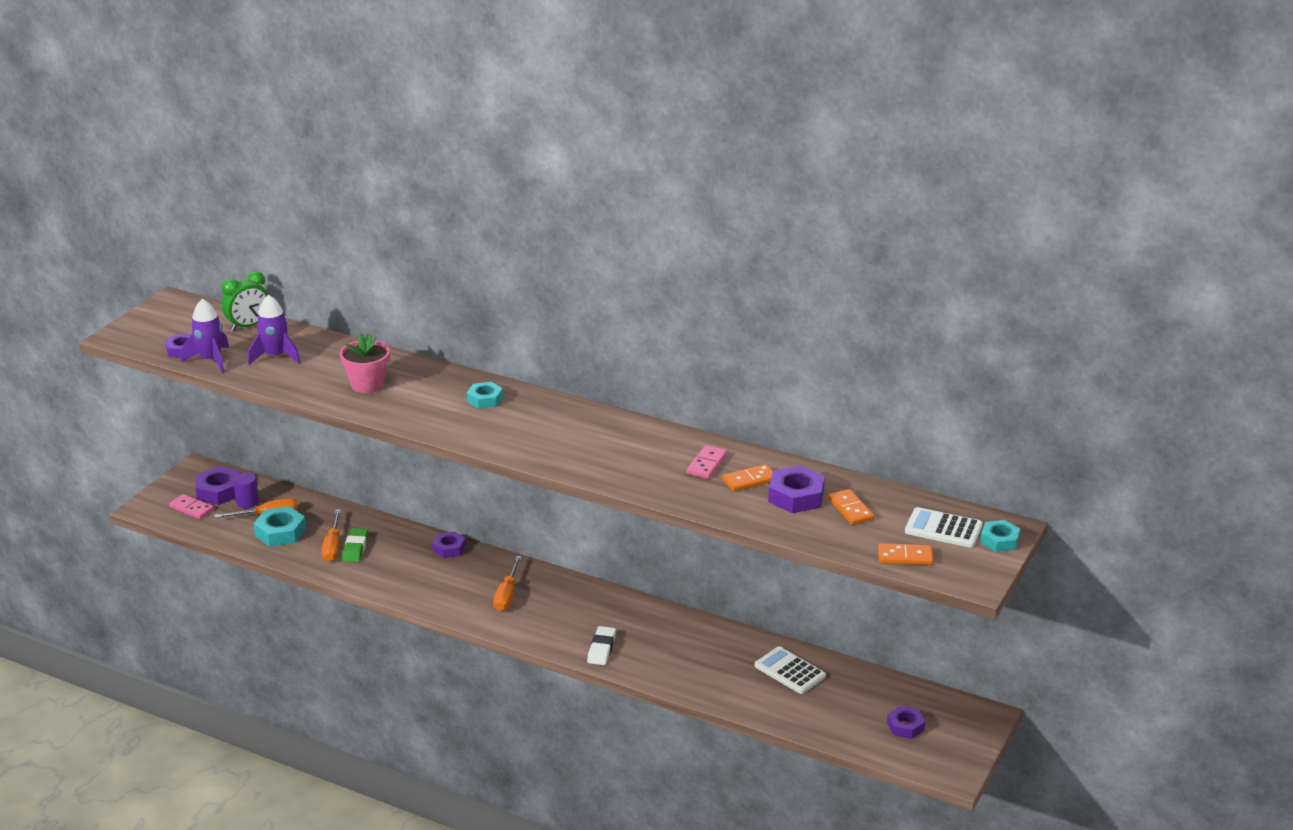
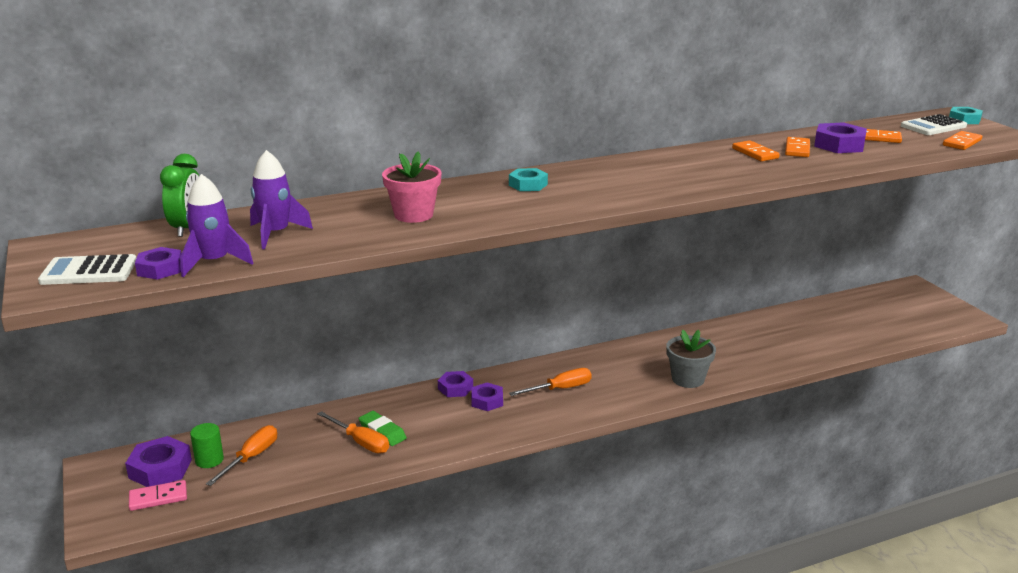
camera: 50 degrees left, 5 degrees down
purple cylinder [233,472,259,509] -> green cylinder [190,423,224,468]
turquoise nut [254,506,306,547] -> none
orange screwdriver [493,556,522,611] -> orange screwdriver turned 75 degrees counterclockwise [509,368,592,396]
white eraser [587,626,616,665] -> grey flower pot [666,330,716,388]
pink domino [687,445,727,479] -> orange domino [732,140,780,162]
white calculator [755,646,826,694] -> white calculator moved to [38,254,136,285]
purple nut [887,706,925,739] -> purple nut moved to [471,383,503,411]

